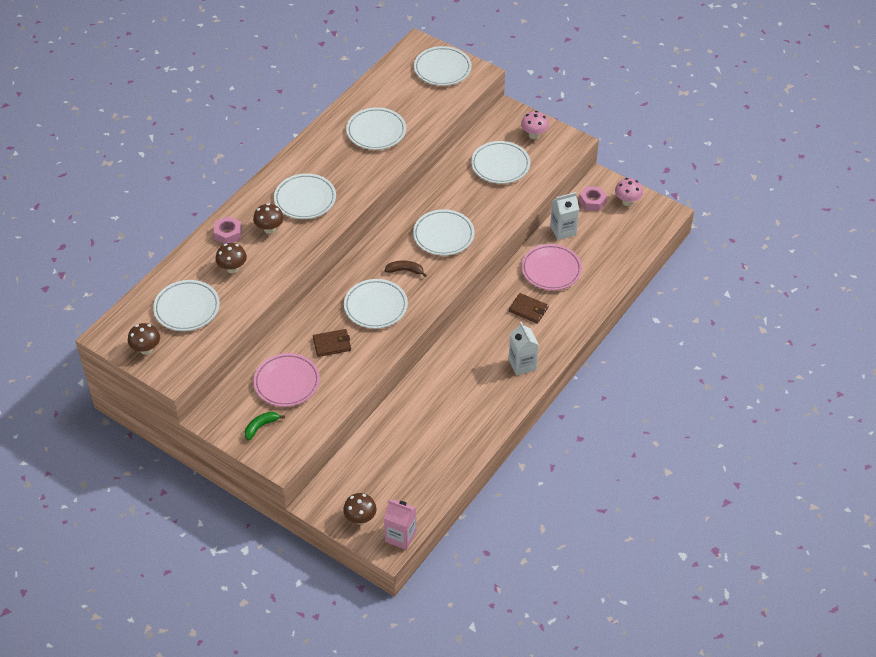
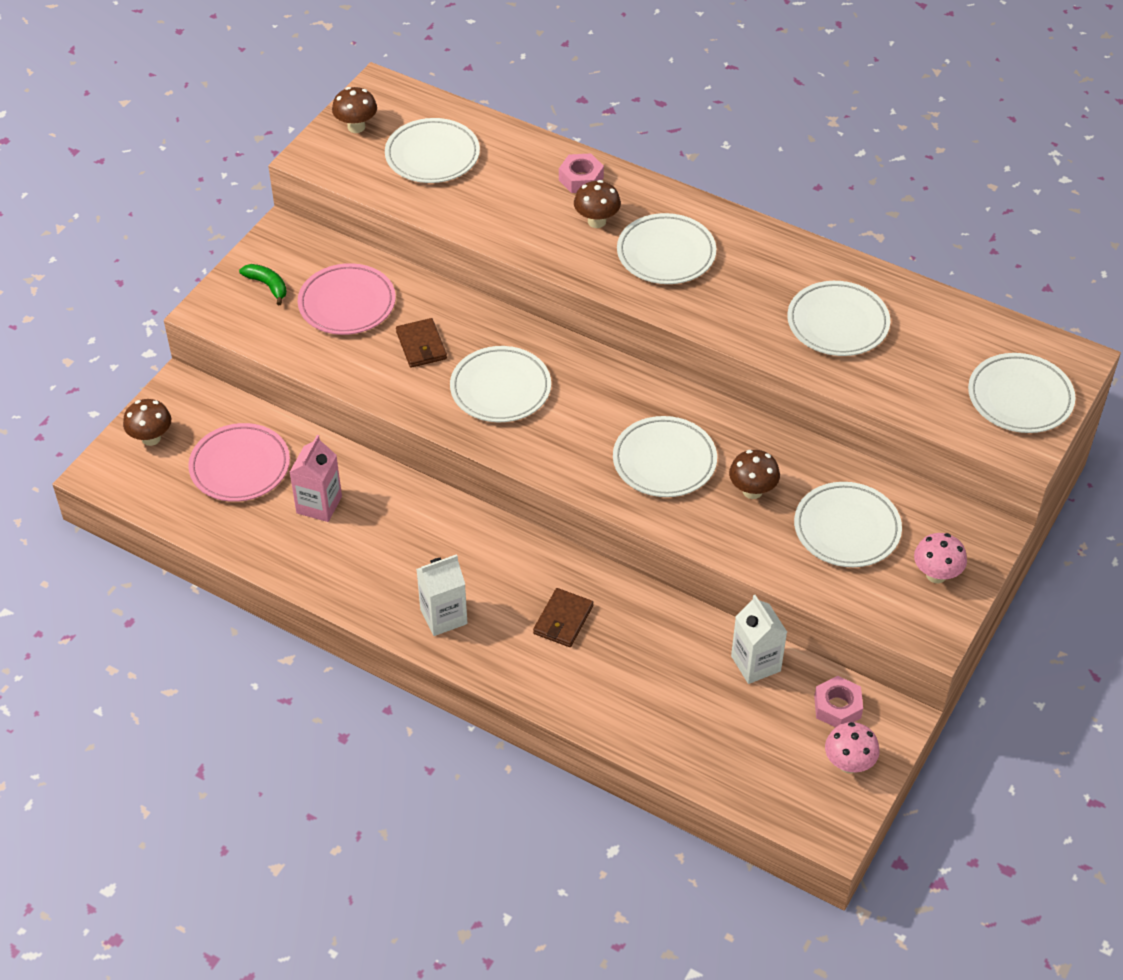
camera: 85 degrees right, 0 degrees up
brown mushroom [216,243,247,273] -> brown mushroom moved to [729,450,780,499]
pink carton [384,500,416,550] -> pink carton moved to [289,435,342,522]
brown banana [385,261,427,277] -> none
pink plate [521,244,582,290] -> pink plate moved to [188,423,290,502]

